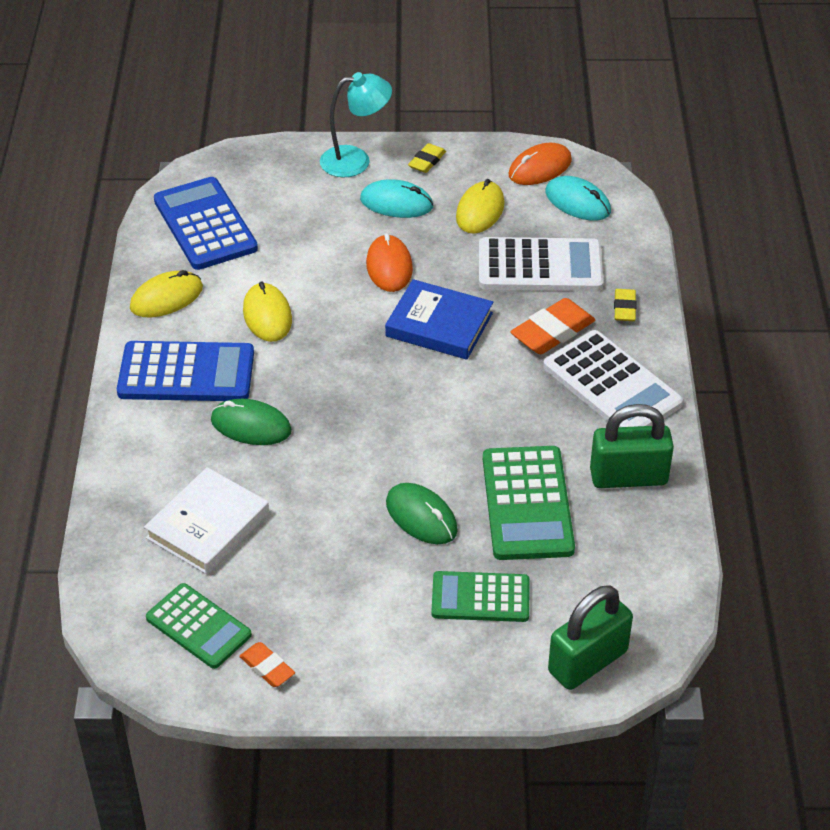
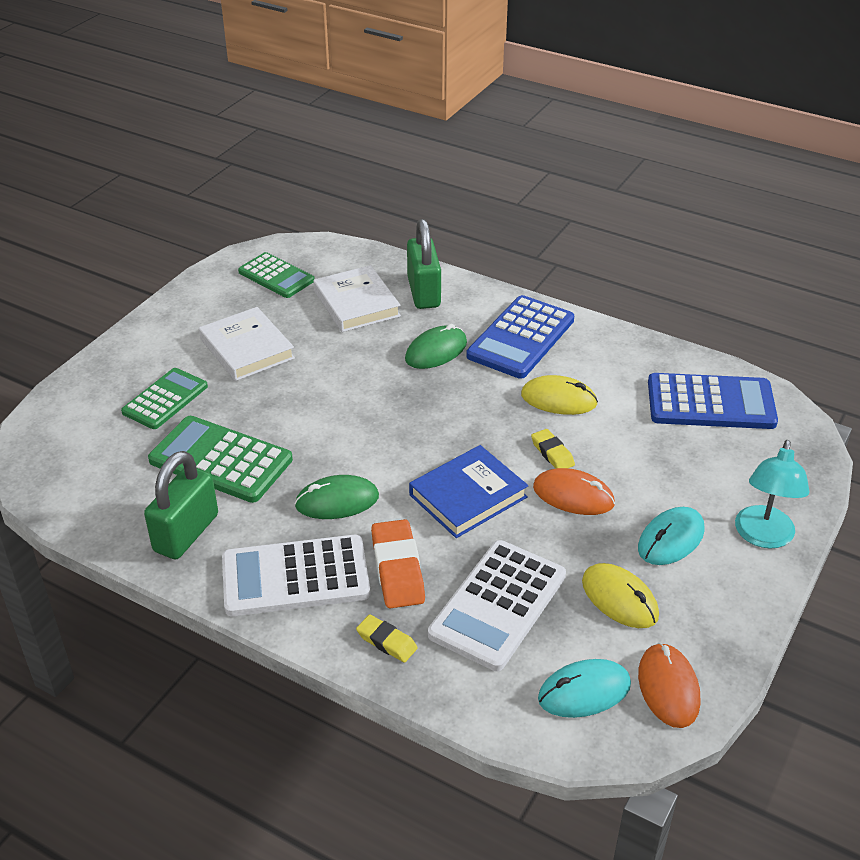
camera: 120 degrees right, 5 degrees down
yellow mouse [130,270,203,317] -> none
green calculator [146,583,252,669] -> green calculator turned 120 degrees counterclockwise [238,252,315,298]
orange eraser [239,642,295,687] -> none
green mouse [386,483,458,544] -> green mouse moved to [295,475,379,519]
yellow eraser [408,143,446,173] -> yellow eraser moved to [531,429,575,469]
green padlock [548,585,633,690] -> green padlock moved to [407,219,441,309]
none -> white book [199,307,295,381]

